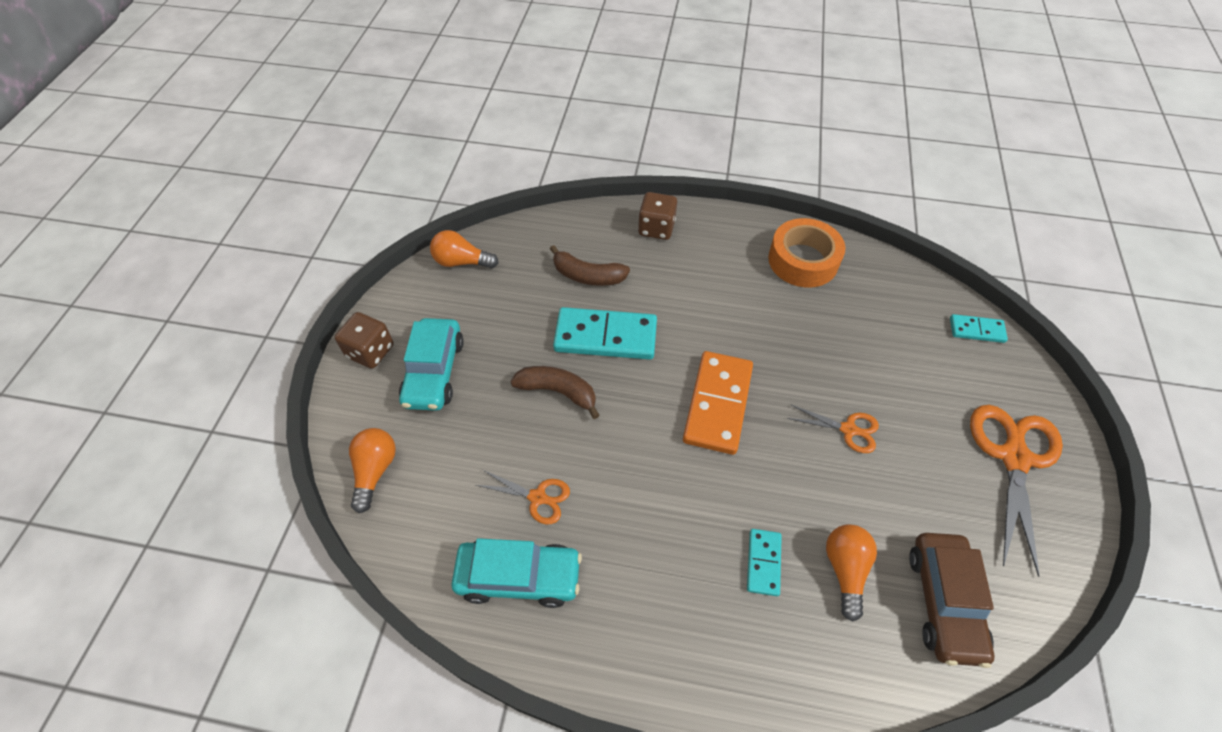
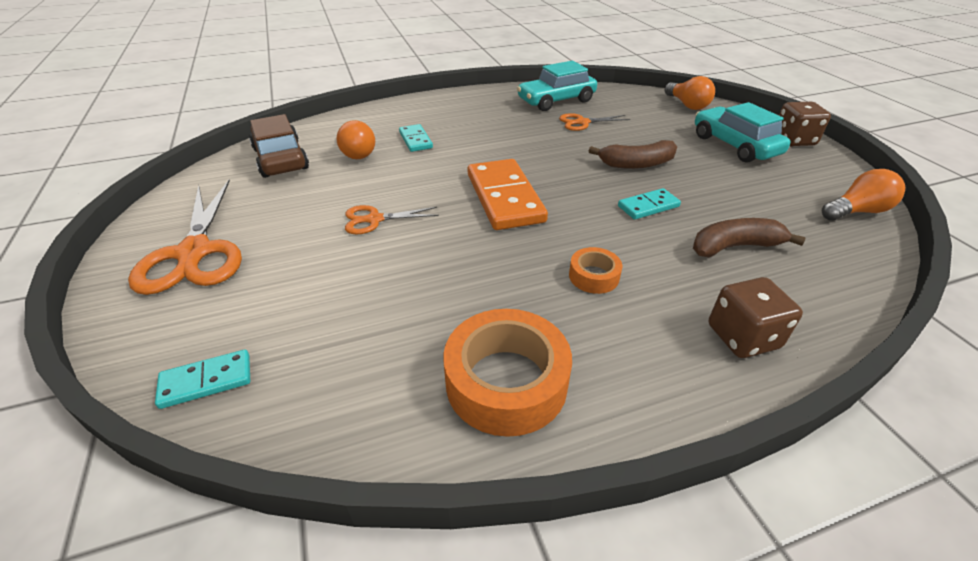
camera: 150 degrees right, 15 degrees down
turquoise domino [553,307,657,360] -> turquoise domino [618,188,681,220], size x0.52
none -> orange tape [569,247,623,294]

